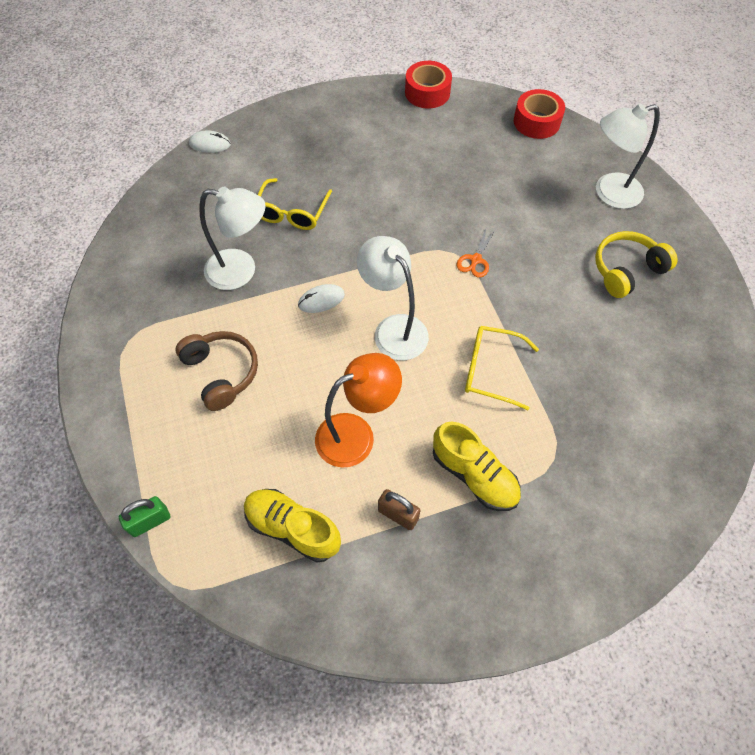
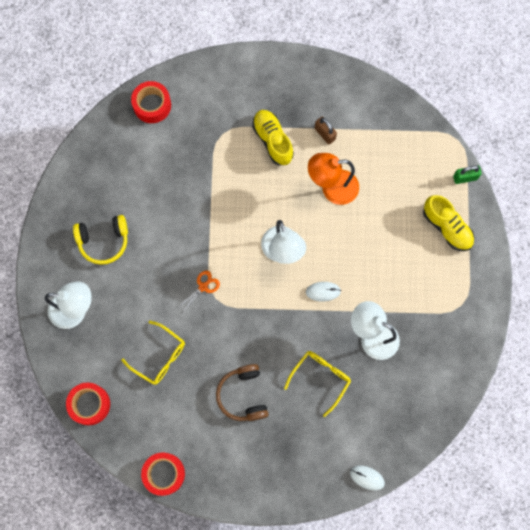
camera: 160 degrees left, 15 degrees up
brown headphones [176,331,258,411] -> brown headphones moved to [216,364,269,421]
yellow shoe [244,489,341,562] -> yellow shoe moved to [423,195,474,251]
yellow glasses [465,326,539,410] -> yellow glasses moved to [121,321,185,385]
none -> red tape [131,81,171,123]

